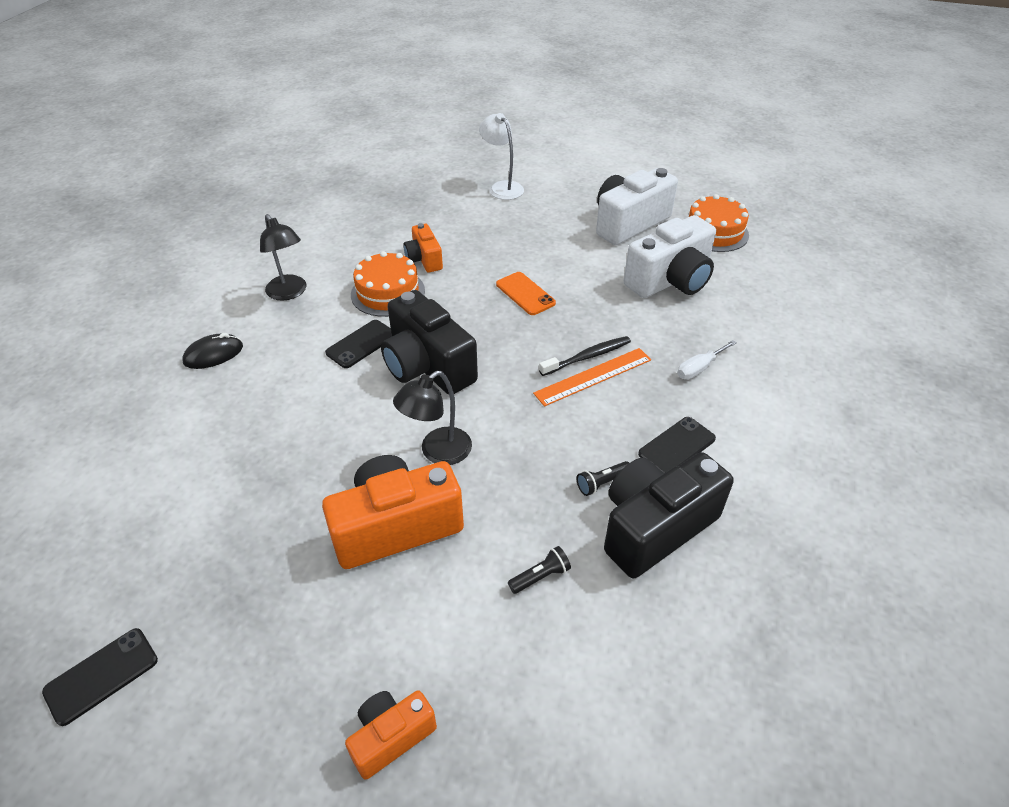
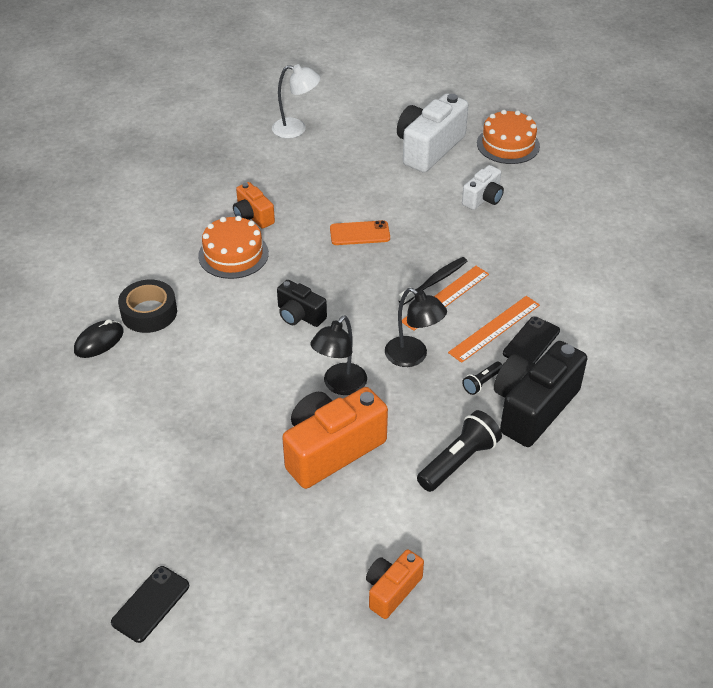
camera: 15 degrees left, 0 degrees up
black lamp [260,214,306,300] -> black lamp moved to [385,288,447,367]
black phone [325,320,392,368] -> none
black camera [381,290,478,395] -> black camera [277,280,327,327], size x0.55
white lamp [479,113,524,200] -> white lamp turned 150 degrees clockwise [272,64,320,138]
orange phone [496,272,556,315] -> orange phone turned 45 degrees counterclockwise [330,220,390,245]
black flashlight [508,546,571,594] -> black flashlight [417,410,502,492], size x1.90
white camera [624,215,716,298] -> white camera [462,165,504,210], size x0.55
white screwdriver [677,340,737,379] -> none
none -> black tape [118,280,177,333]
none -> orange ruler [448,296,540,363]

